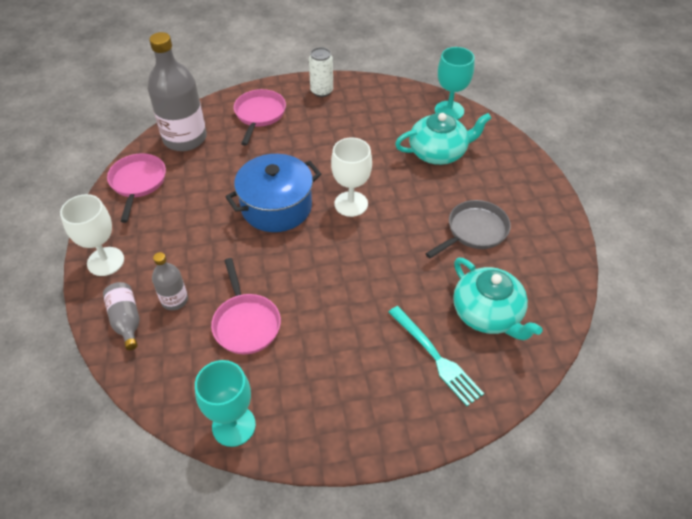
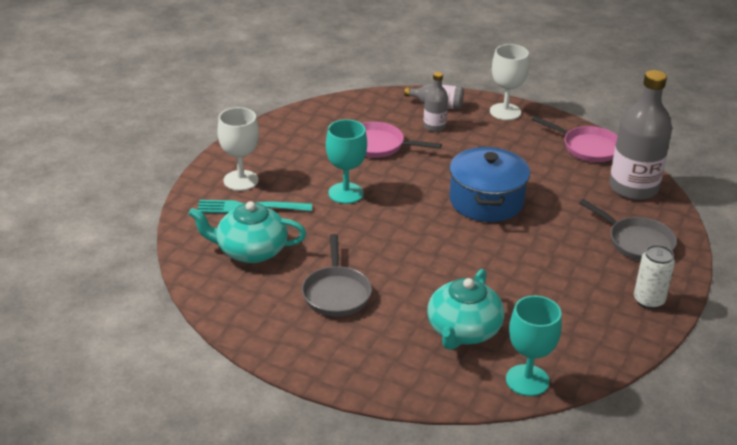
camera: 125 degrees right, 15 degrees down
turquoise goblet [195,360,256,447] -> turquoise goblet moved to [326,119,367,204]
pink pan [234,89,286,146] -> grey pan [579,199,677,261]
white goblet [331,138,372,217] -> white goblet moved to [217,107,259,191]

